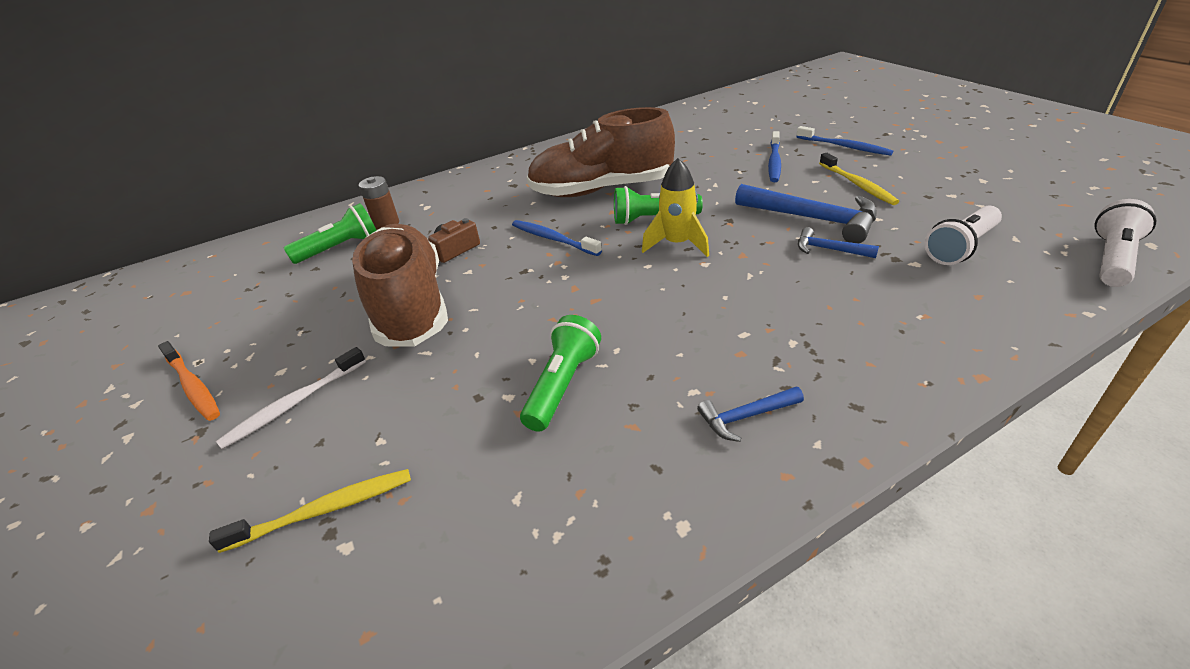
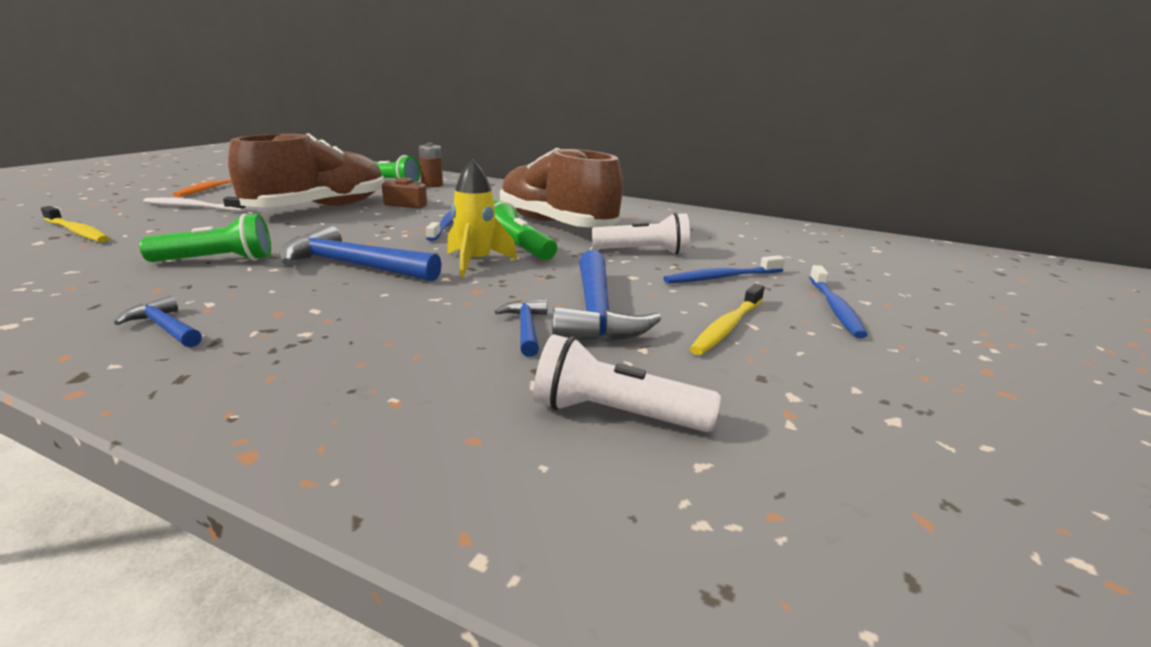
camera: 50 degrees right, 15 degrees down
white flashlight [1095,199,1156,287] -> white flashlight moved to [592,212,690,254]
none -> blue hammer [278,225,442,281]

